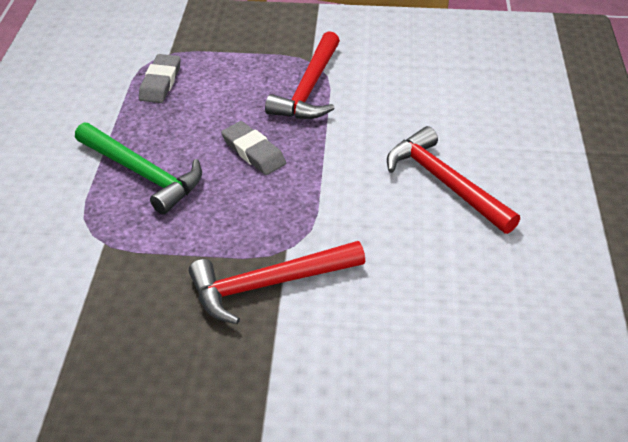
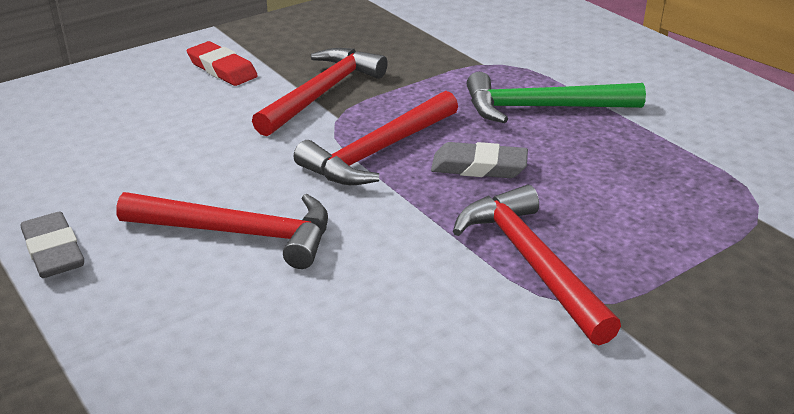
camera: 140 degrees right, 10 degrees down
grey eraser [139,54,181,103] -> grey eraser moved to [20,211,84,278]
none -> red eraser [187,41,258,86]
none -> red hammer [294,91,458,185]

